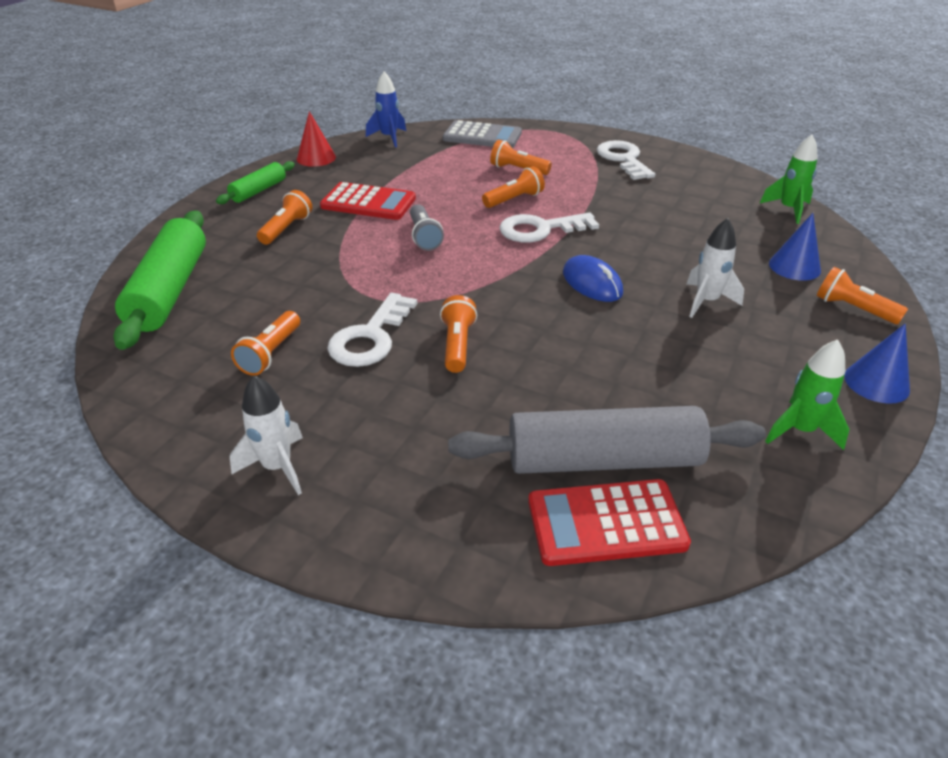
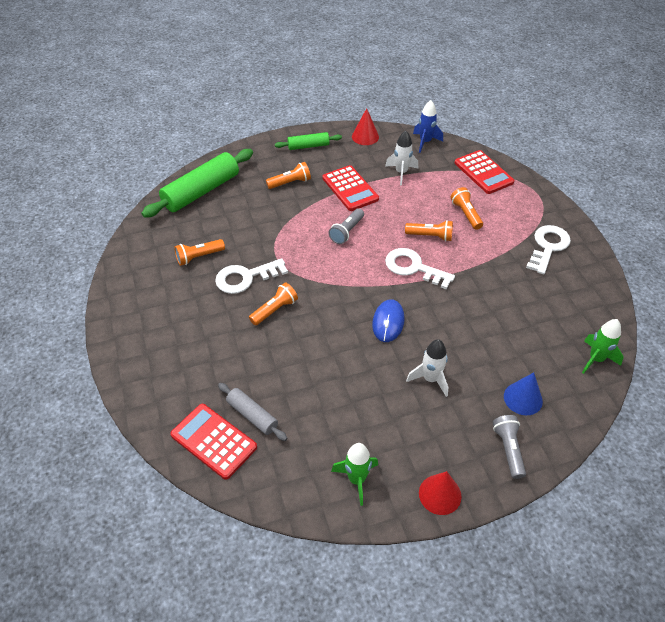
camera: 45 degrees right, 10 degrees up
white rocket [230,375,303,495] -> white rocket moved to [385,131,418,185]
grey calculator [443,120,522,148] -> red calculator [455,150,515,194]
grey rolling pin [448,406,766,474] -> grey rolling pin [218,383,288,441], size x0.53
orange flashlight [817,267,908,324] -> grey flashlight [493,415,526,479]
blue cone [844,323,910,404] -> red cone [419,471,462,515]

